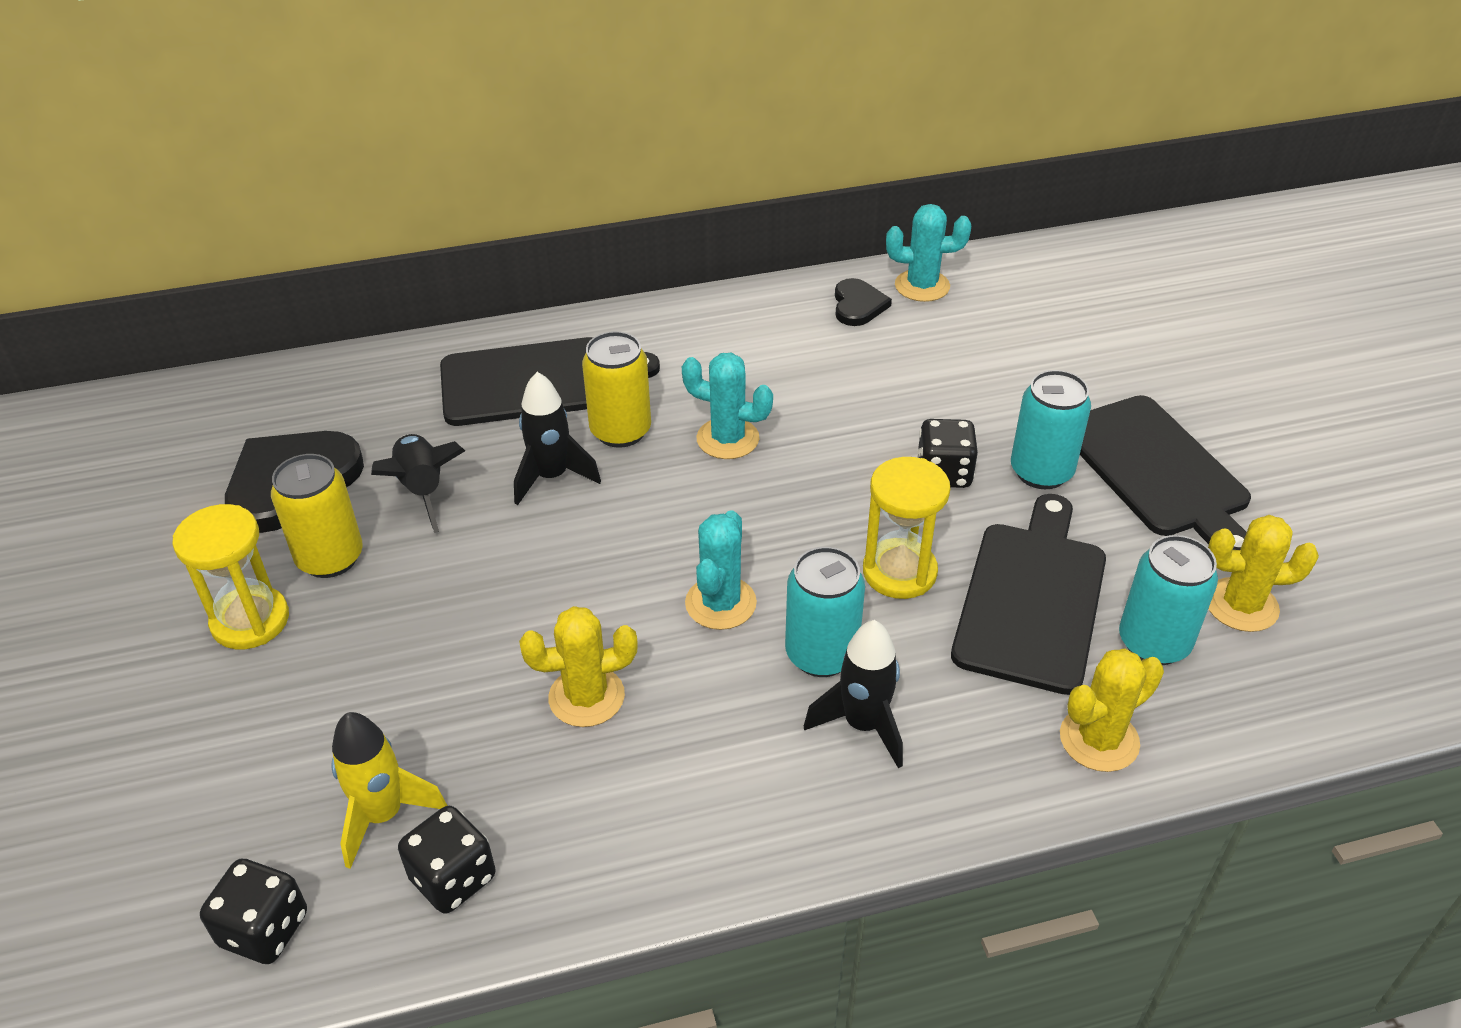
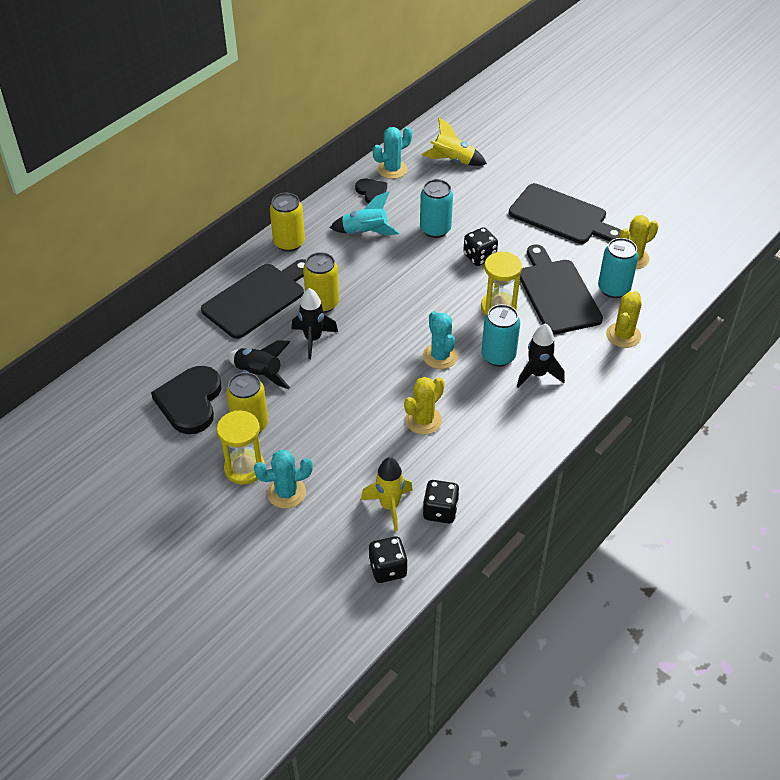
camera: 35 degrees left, 5 degrees up
turquoise cactus [682,353,773,459] -> turquoise cactus moved to [254,450,313,509]
turquoise can [1011,370,1091,489] -> turquoise can moved to [420,179,453,238]
none -> yellow can [270,193,305,252]
none -> turquoise rocket [330,191,400,235]
none -> yellow rocket [422,118,487,166]

